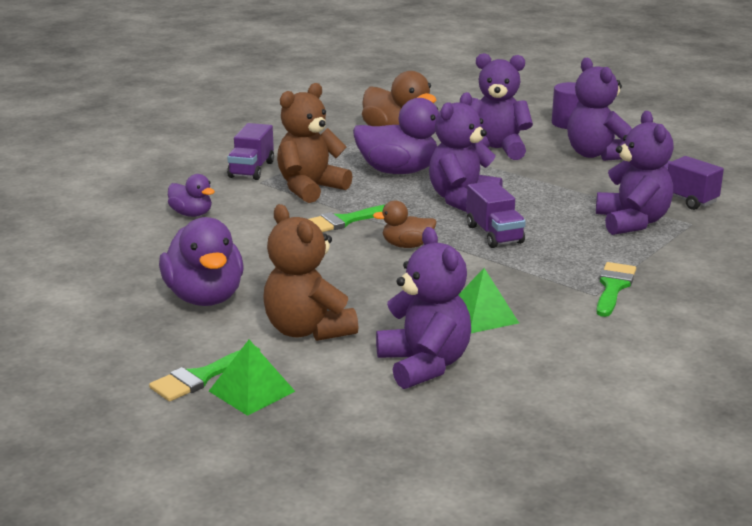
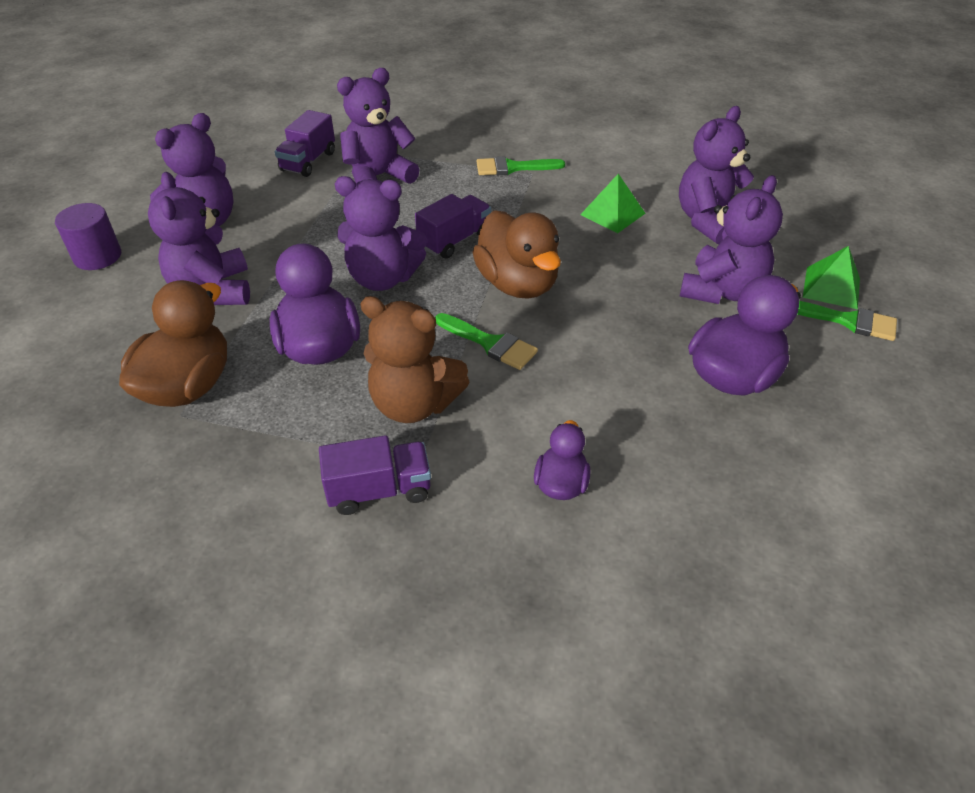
camera: 115 degrees left, 20 degrees up
brown teddy bear [263,204,359,341] -> purple teddy bear [680,175,783,304]
brown duck [373,200,437,248] -> brown duck [472,210,561,299], size x1.83

